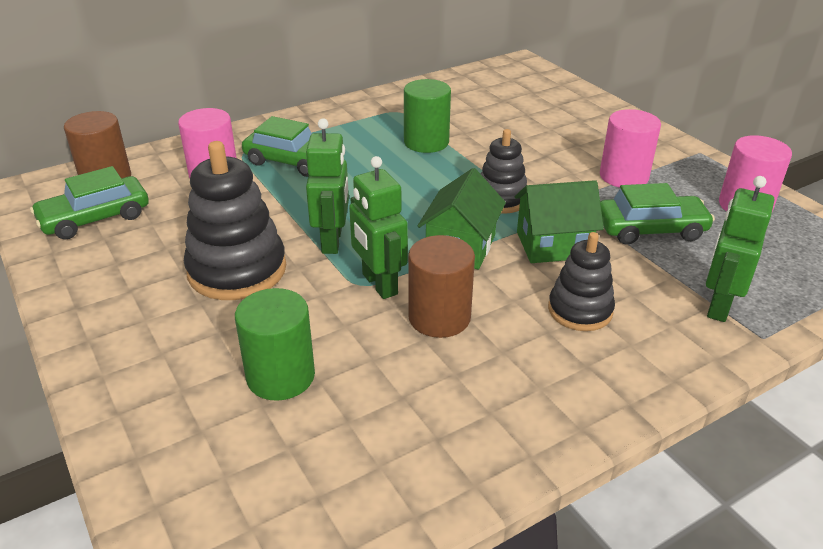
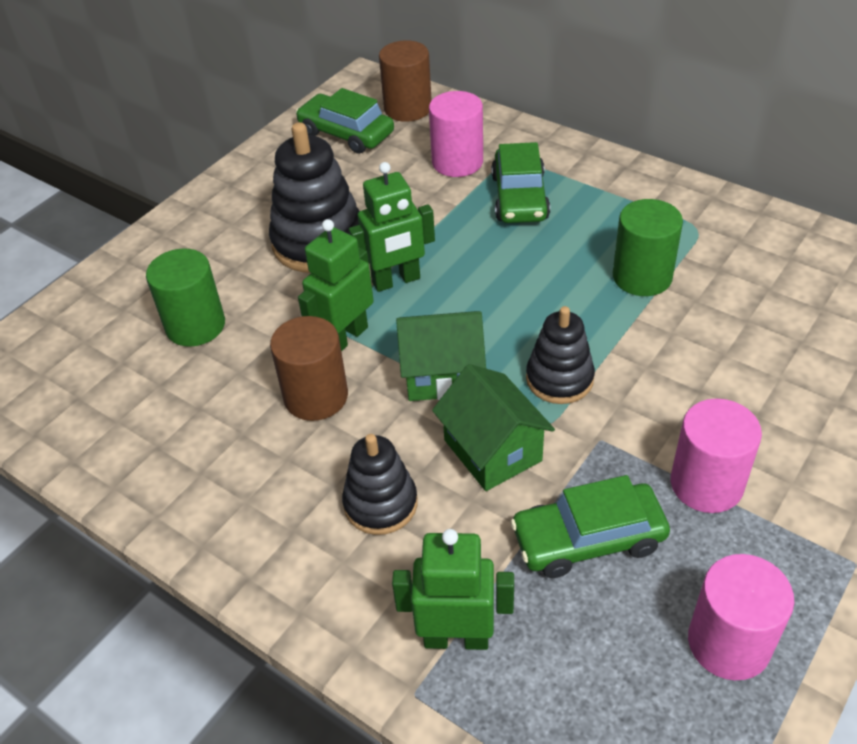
camera: 70 degrees right, 10 degrees up
green car [600,183,715,245] -> green car turned 105 degrees clockwise [510,475,670,578]

